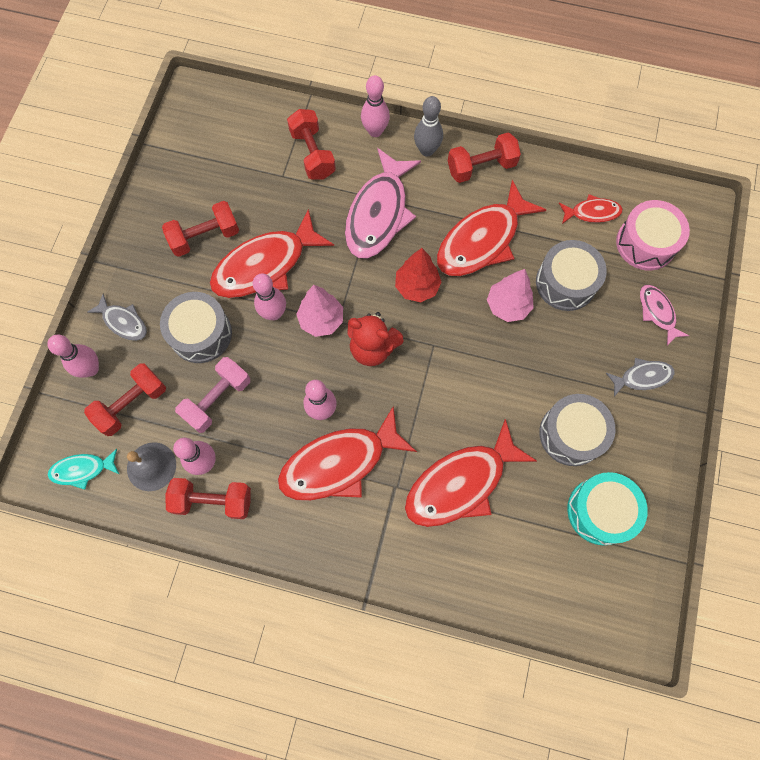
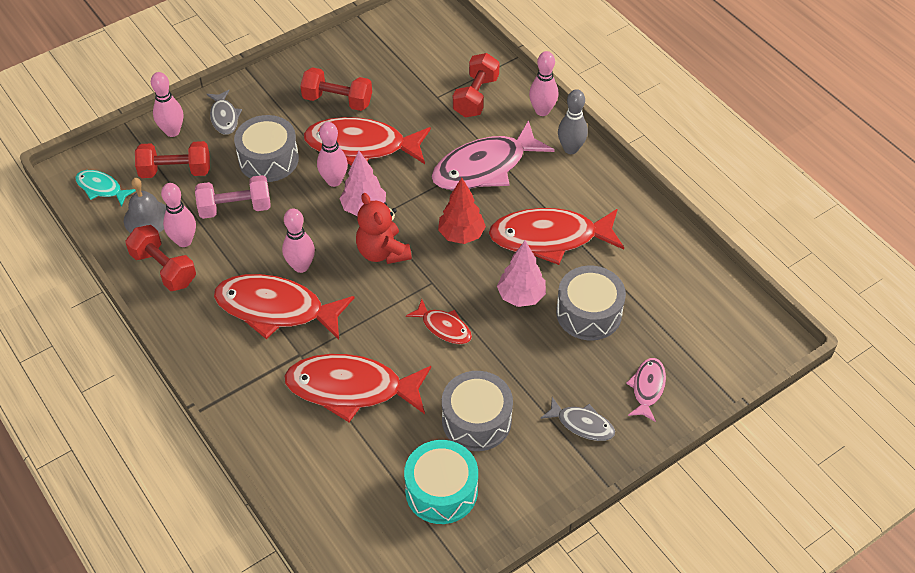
camera: 40 degrees right, 20 degrees down
red dumbbell [448,133,521,183] -> none
red fish [559,194,623,224] -> red fish moved to [406,299,472,344]
pink drum [616,200,690,270] -> none

